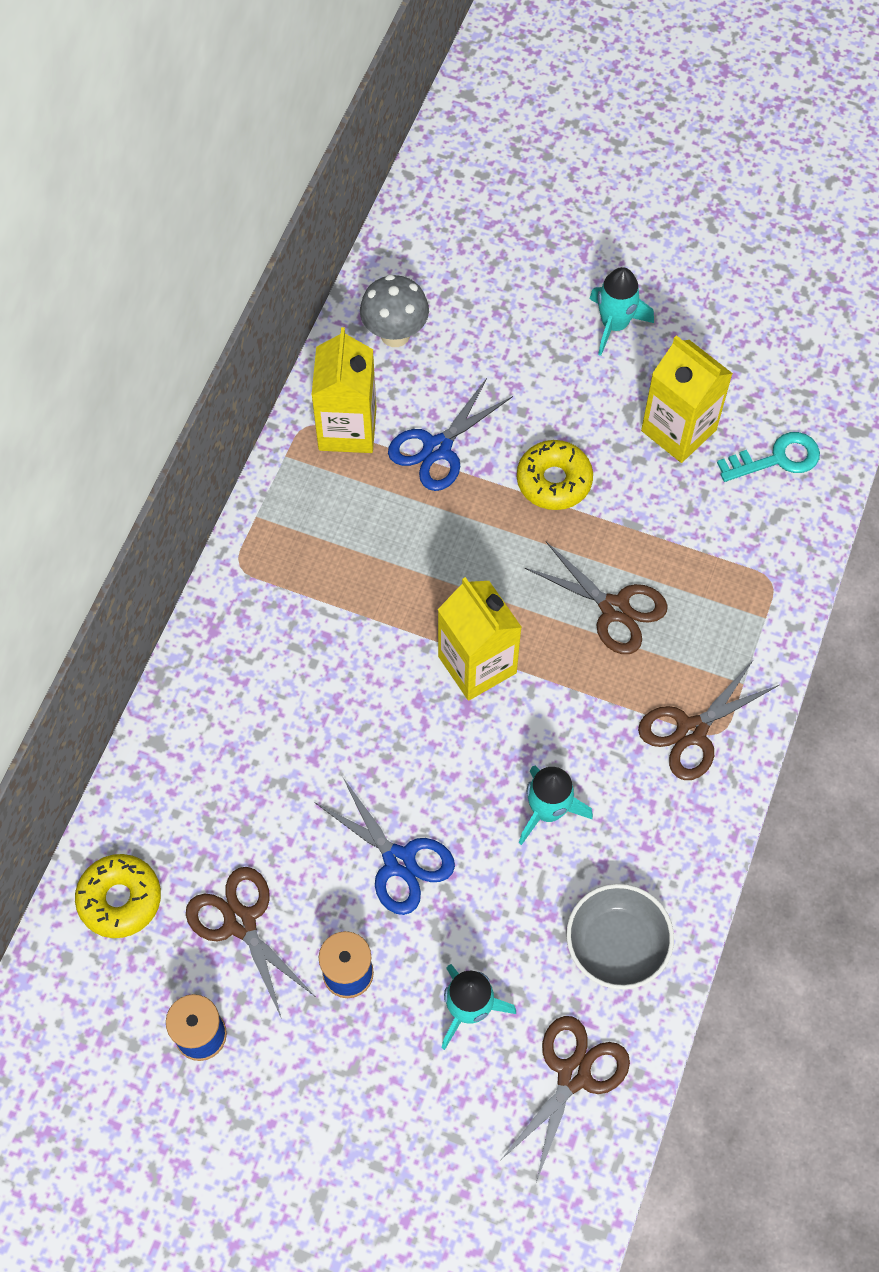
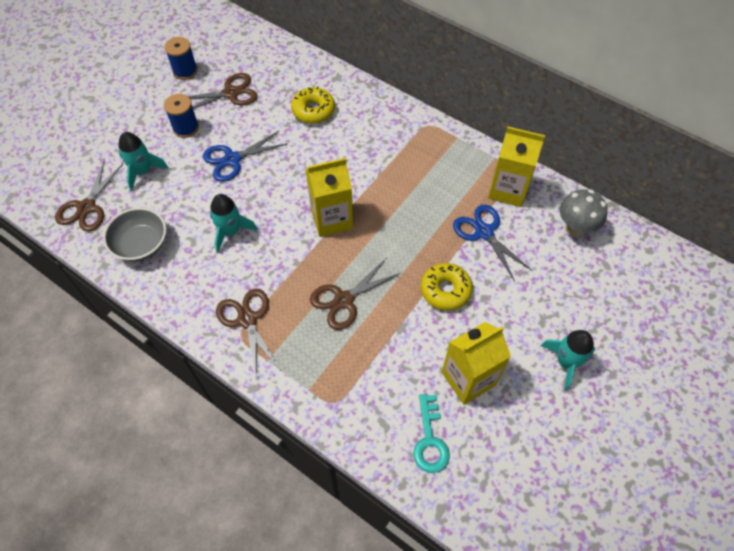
camera: 105 degrees right, 5 degrees down
yellow donut [75,854,161,938] -> yellow donut moved to [291,86,335,123]
brown scissors [502,1016,630,1182] -> brown scissors turned 60 degrees clockwise [55,160,123,232]

